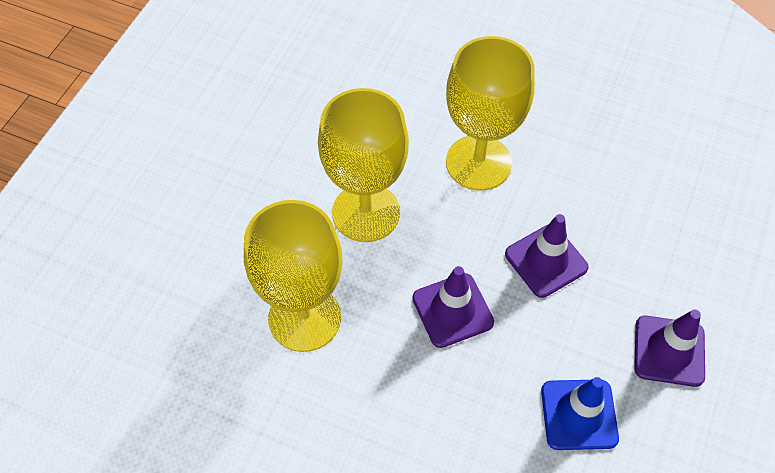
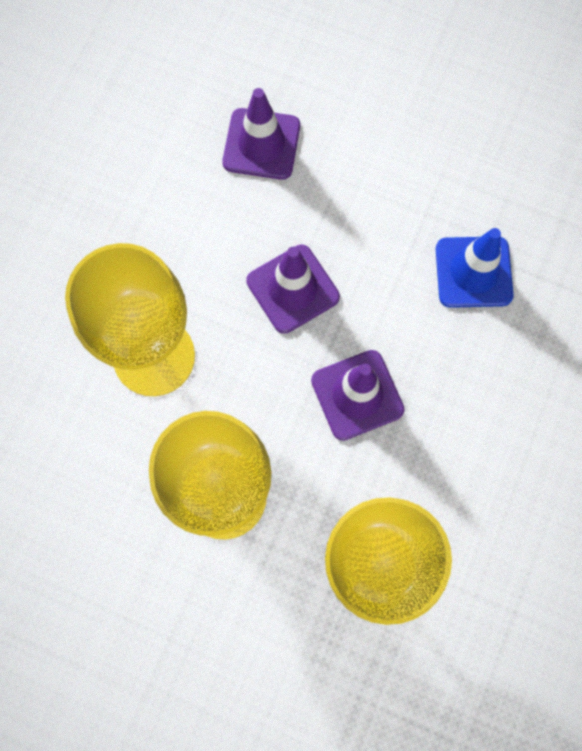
camera: 90 degrees left, 15 degrees up
purple traffic cone [634,309,705,387] -> purple traffic cone moved to [222,88,300,180]

